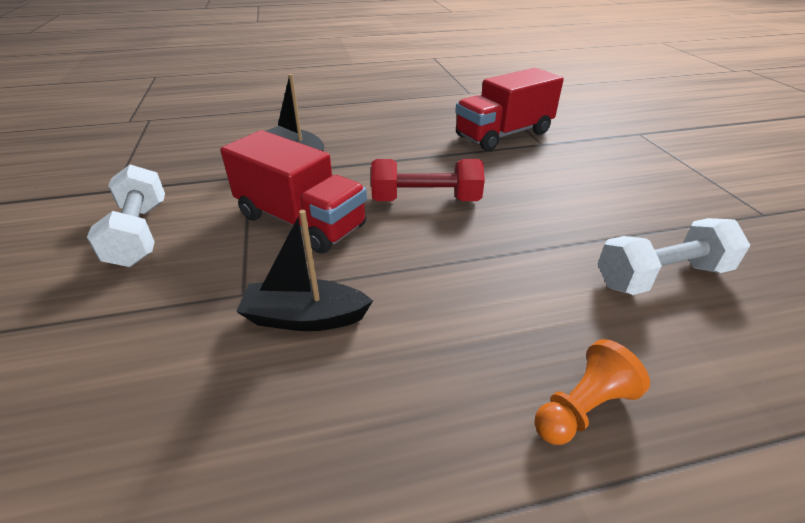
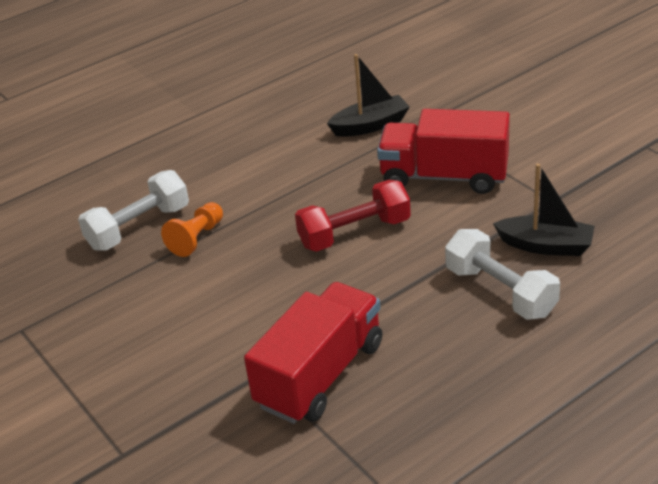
camera: 160 degrees right, 0 degrees up
white dumbbell [87,164,165,267] -> white dumbbell moved to [445,229,560,320]
orange pawn [534,339,650,445] -> orange pawn moved to [161,202,223,257]

